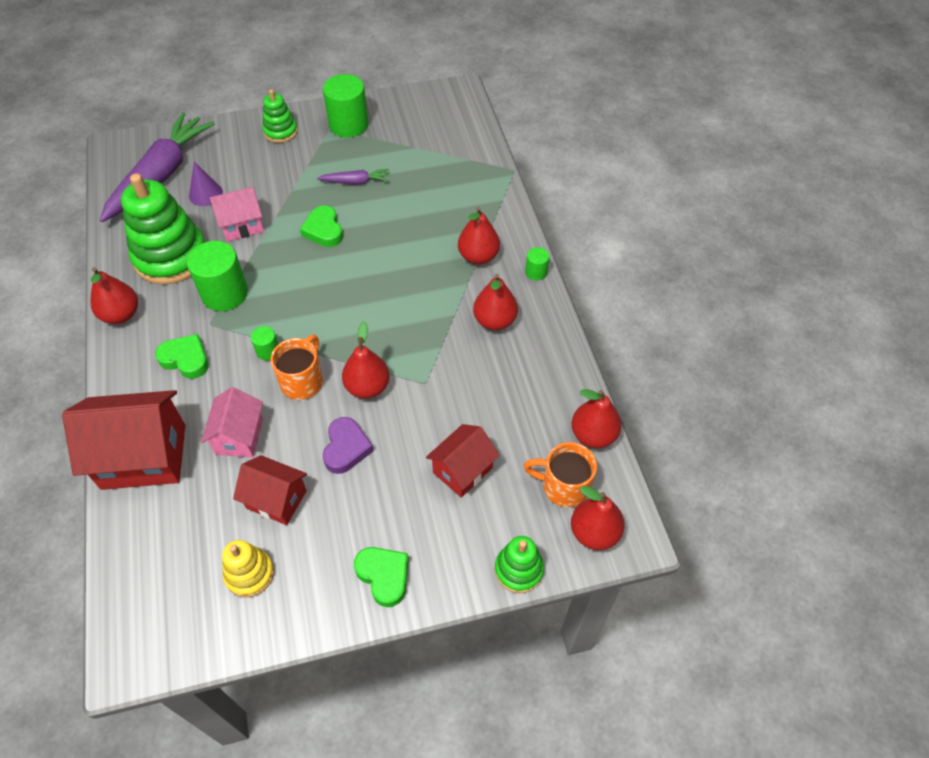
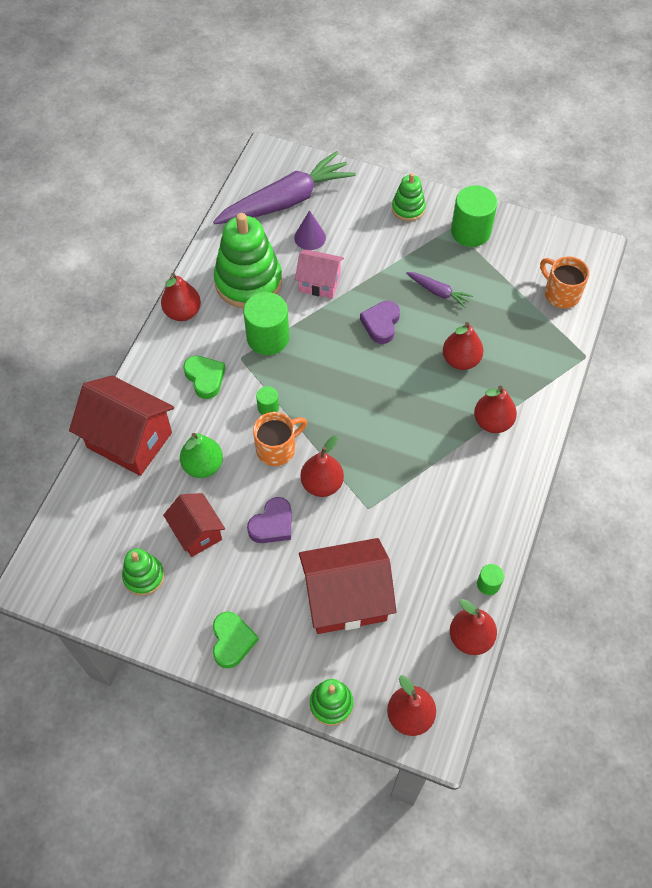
camera: 35 degrees right, 5 degrees up
pink house [201,387,263,458] -> green pear [180,433,223,478]
yellow stacking toy [222,540,274,598] -> green stacking toy [122,548,164,596]
green heart [300,205,343,247] -> purple heart [360,301,400,344]
red house [426,424,500,498] -> red house [299,538,397,634], size x1.69
red pear [473,274,518,330] -> red pear moved to [443,322,483,370]
orange mug [524,442,597,508] -> orange mug moved to [540,256,589,308]
green cylinder [525,247,549,280] -> green cylinder moved to [477,564,504,595]

